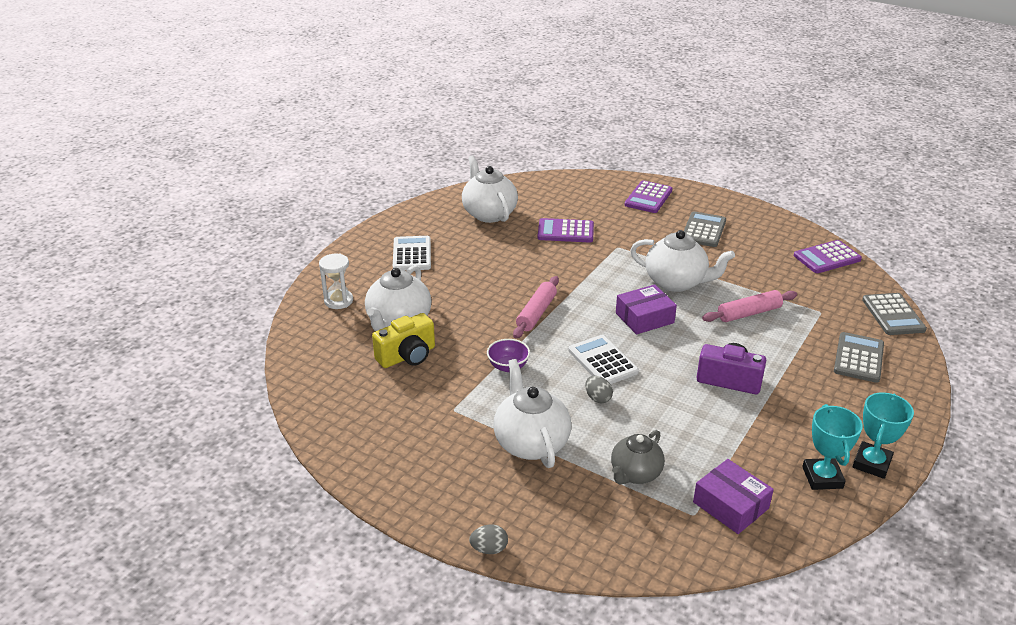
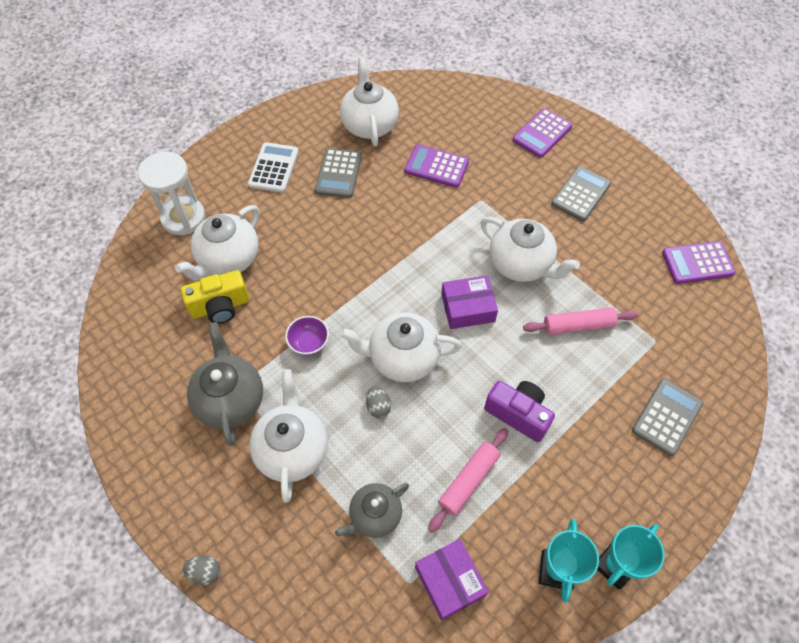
camera: 15 degrees right, 25 degrees up
white hourglass [319,254,353,309] -> white hourglass [138,152,205,235], size x1.55
pink rolling pin [513,276,559,338] -> pink rolling pin moved to [428,428,508,532]
white calculator [568,335,639,384] -> white teapot [340,312,462,382]
grey calculator [862,293,927,335] -> grey calculator moved to [315,148,362,198]
none -> grey teapot [187,322,263,446]

